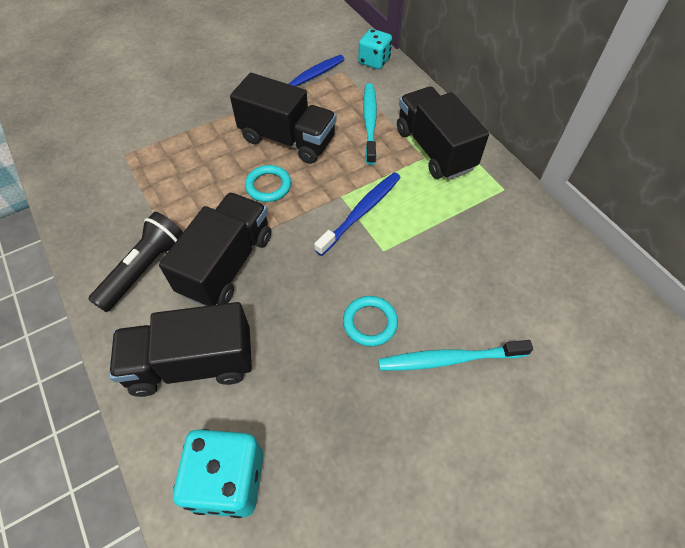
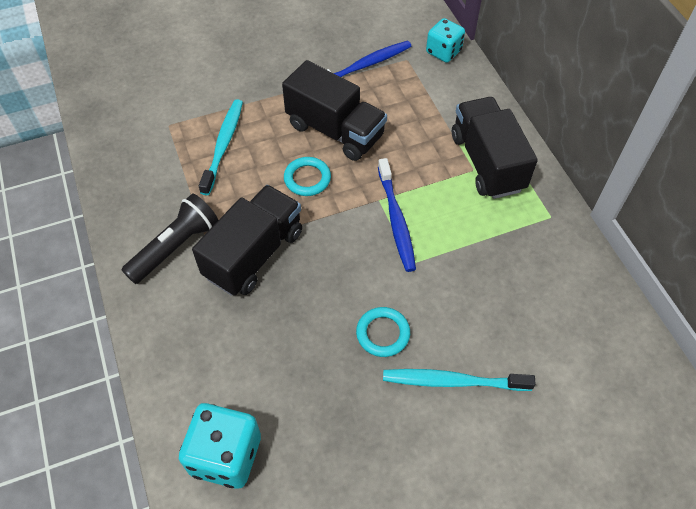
camera: 10 degrees right, 0 degrees up
black truck [109,302,252,397] -> none
blue toothbrush [314,172,401,256] -> blue toothbrush turned 120 degrees clockwise [378,158,416,272]
turquoise toothbrush [363,83,377,165] -> turquoise toothbrush moved to [199,99,243,195]

